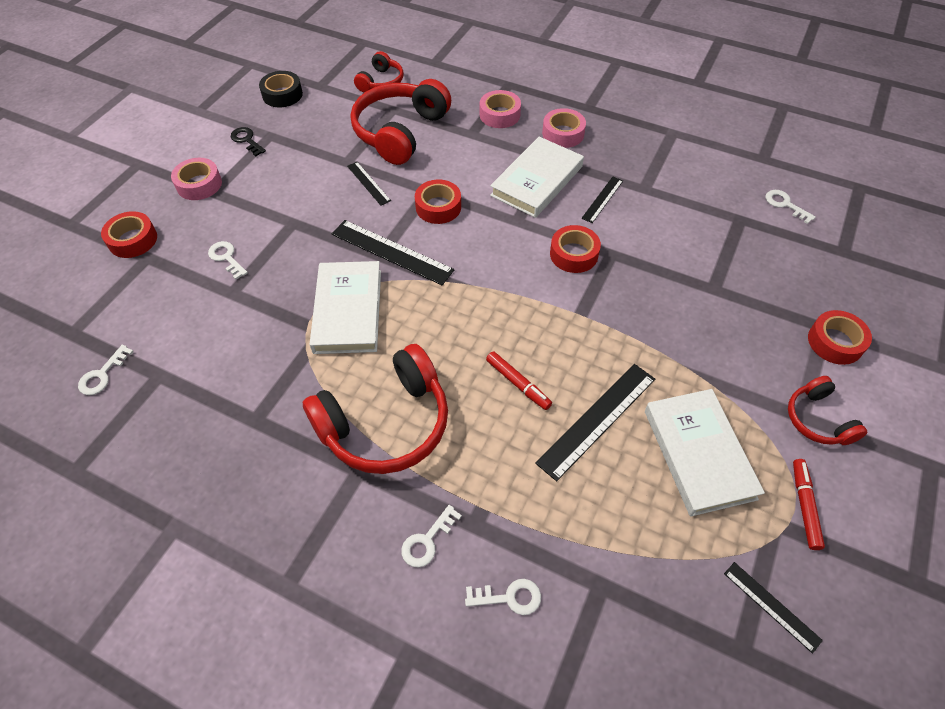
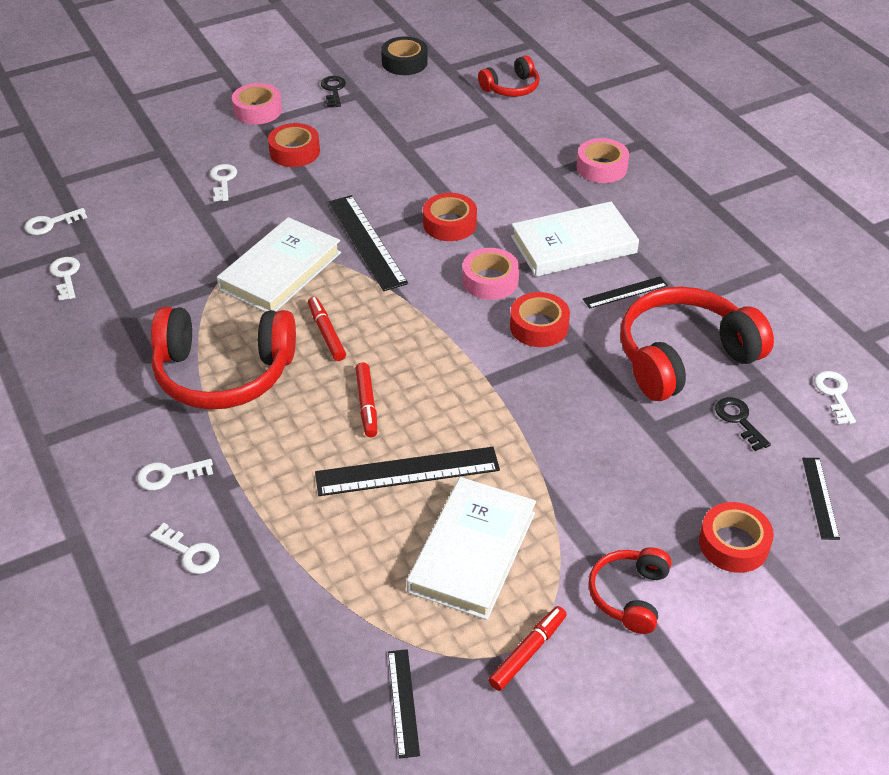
camera: 35 degrees right, 10 degrees down
red tape [101,211,157,258] -> red tape moved to [268,123,320,167]
black ruler [347,162,391,206] -> black ruler moved to [802,458,840,540]
red headphones [351,79,451,165] -> red headphones moved to [620,287,774,401]
pink tape [542,108,586,148] -> pink tape moved to [462,248,519,300]
none -> white key [49,257,80,301]
none -> red marker [308,297,346,361]
none -> black key [715,397,771,451]

